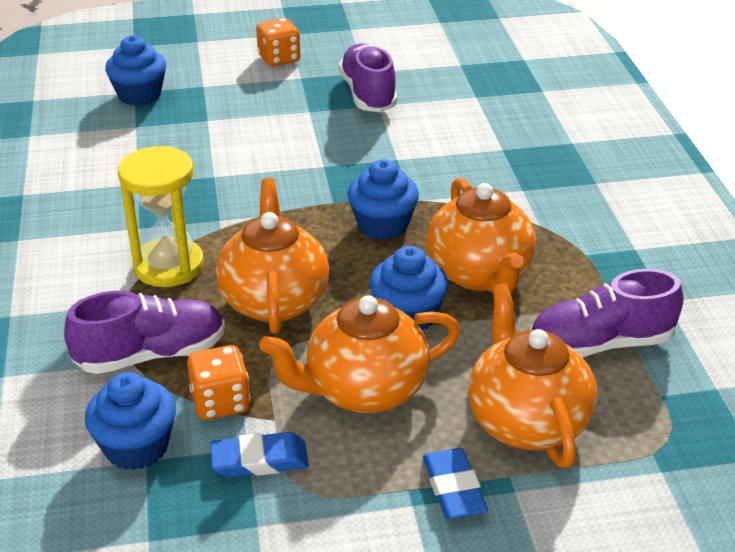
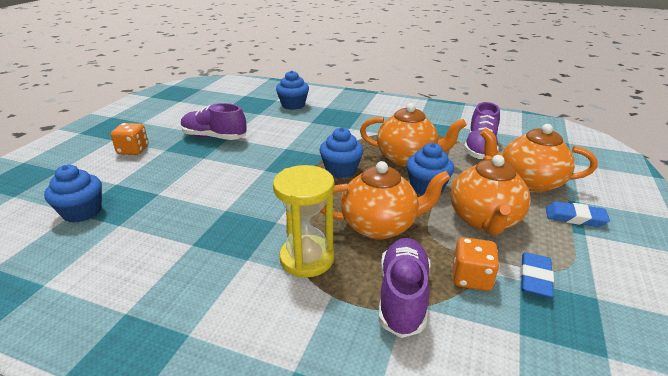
camera: 60 degrees left, 5 degrees down
blue cupcake [85,372,176,470] -> blue cupcake moved to [276,70,309,110]
orange teapot [216,178,329,334] -> orange teapot turned 150 degrees clockwise [320,161,450,240]

